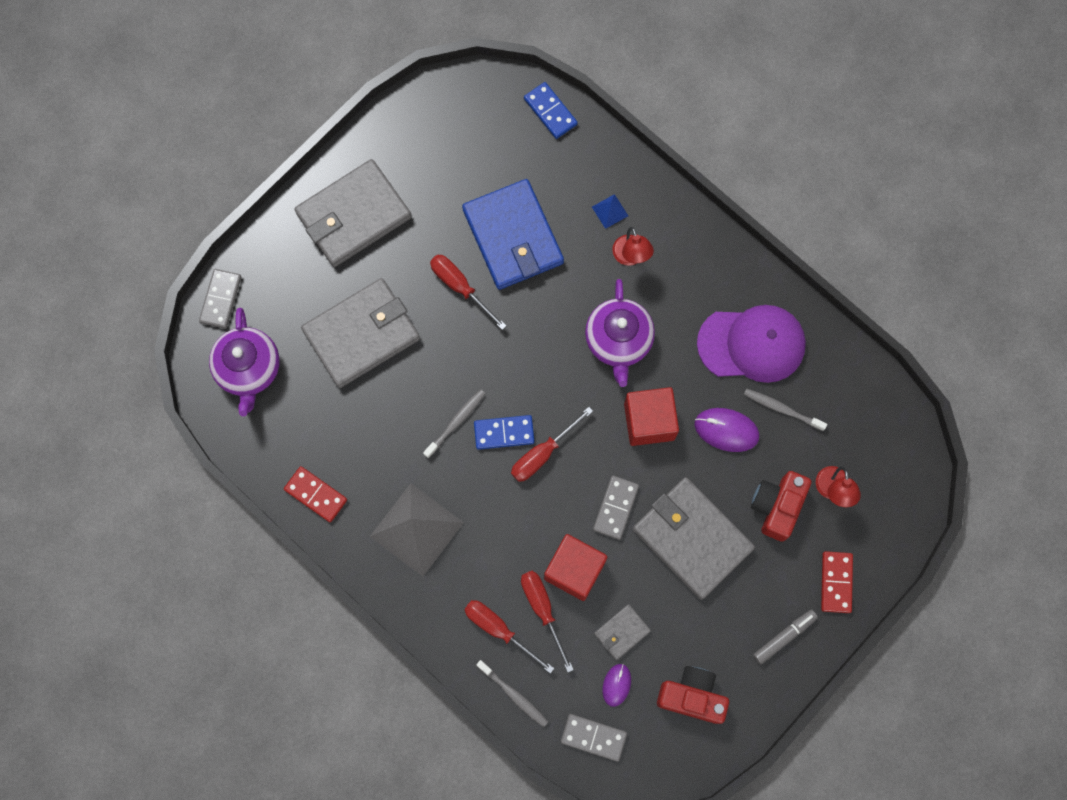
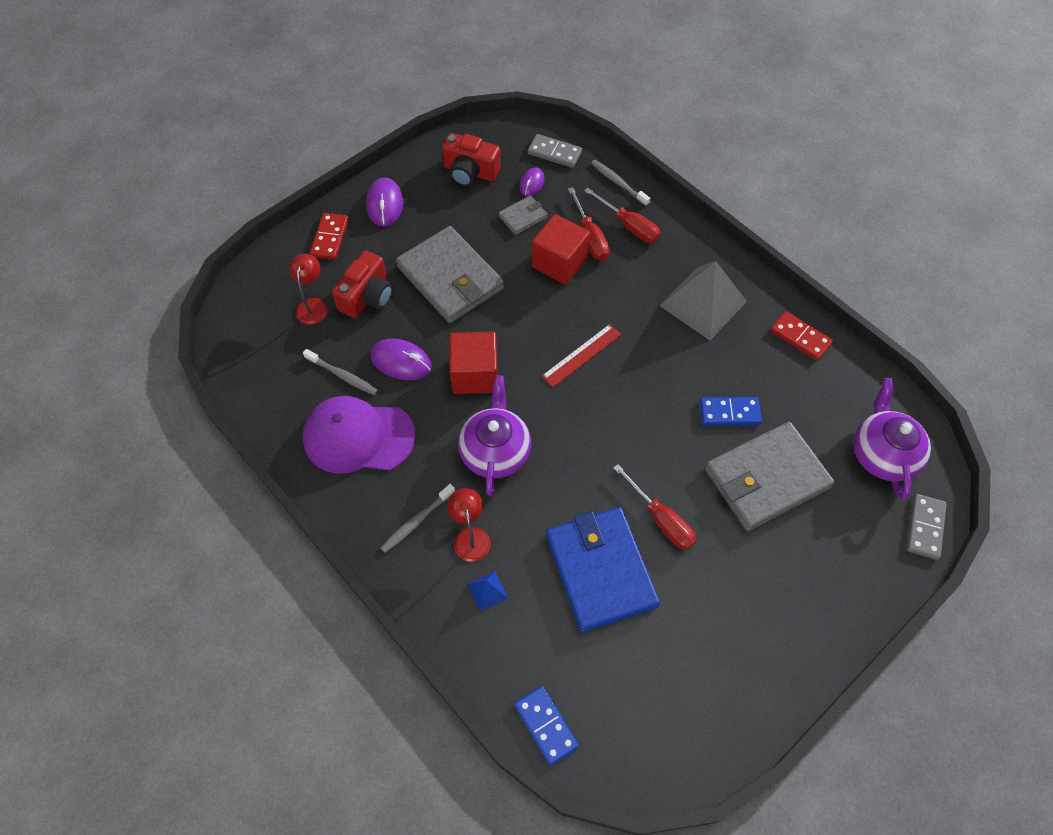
camera: 175 degrees left, 15 degrees down
grey wallet [294,159,411,267] -> none
grey toothbrush [423,389,486,458] -> grey toothbrush moved to [380,484,455,553]
blue domino [474,415,535,450] -> blue domino moved to [700,397,762,426]
red screwdriver [511,407,593,482] -> red ruler [542,324,621,387]
grey domino [593,476,639,540] -> none
grey marker [753,610,818,664] -> purple mouse [366,178,403,227]

